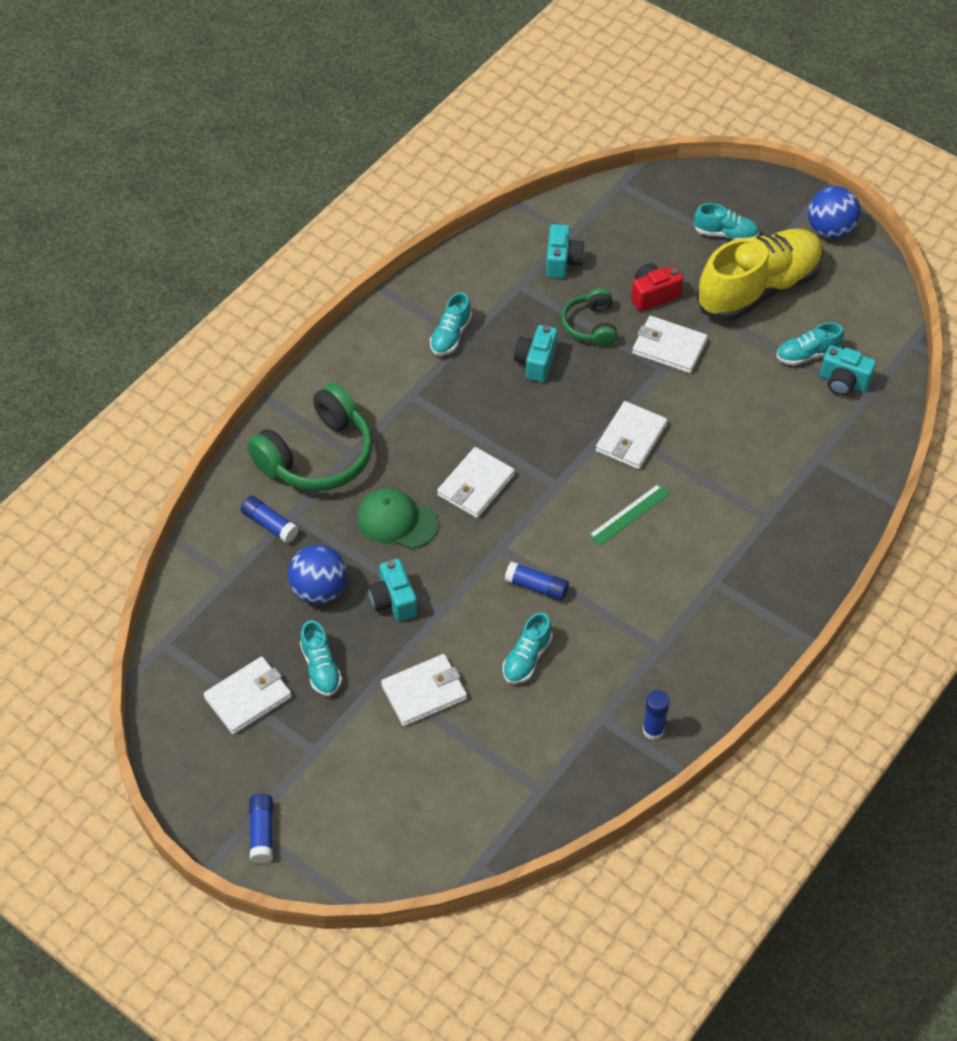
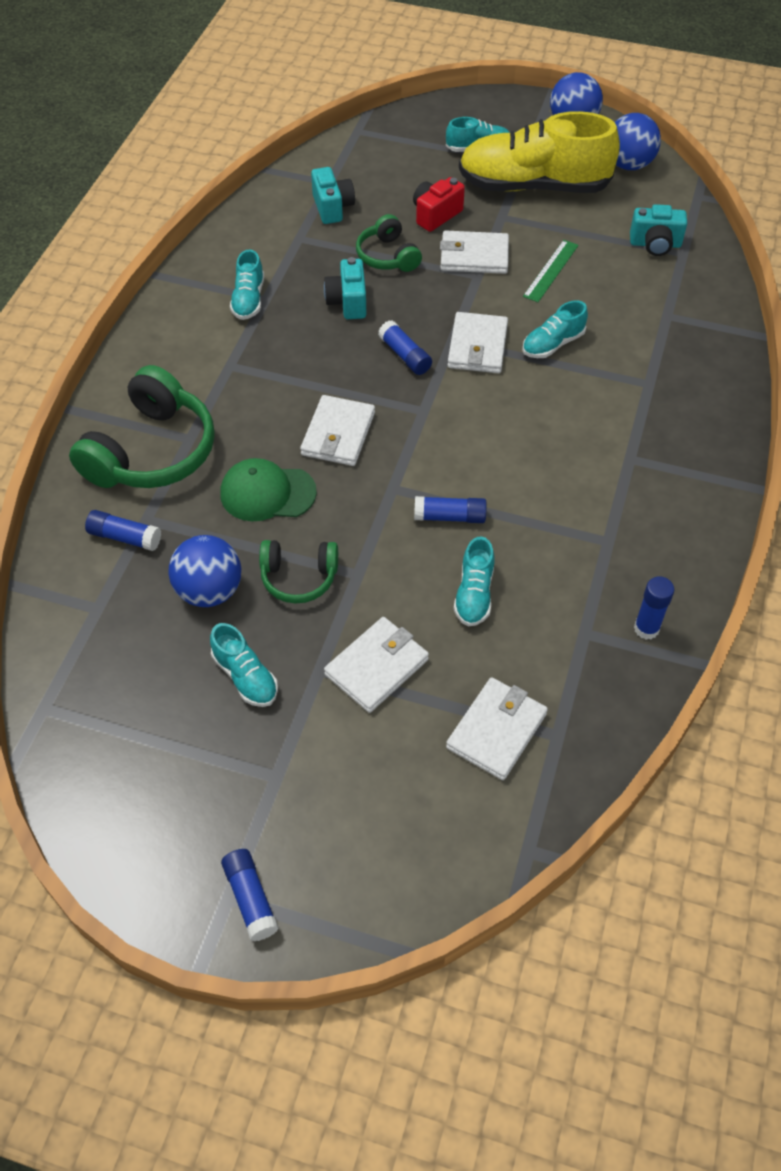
camera: 20 degrees left, 0 degrees up
white wallet [204,657,292,734] -> white wallet moved to [446,677,548,780]
turquoise camera [368,559,417,622] -> green headphones [259,540,338,603]
green ruler [588,484,670,546] -> green ruler moved to [523,240,579,302]
yellow shoe [697,229,823,321] -> yellow shoe turned 120 degrees counterclockwise [459,111,620,193]
turquoise shoe [777,323,844,365] -> turquoise shoe moved to [522,300,588,358]
none -> blue glue stick [378,320,432,375]
none -> blue ball [615,113,661,170]

